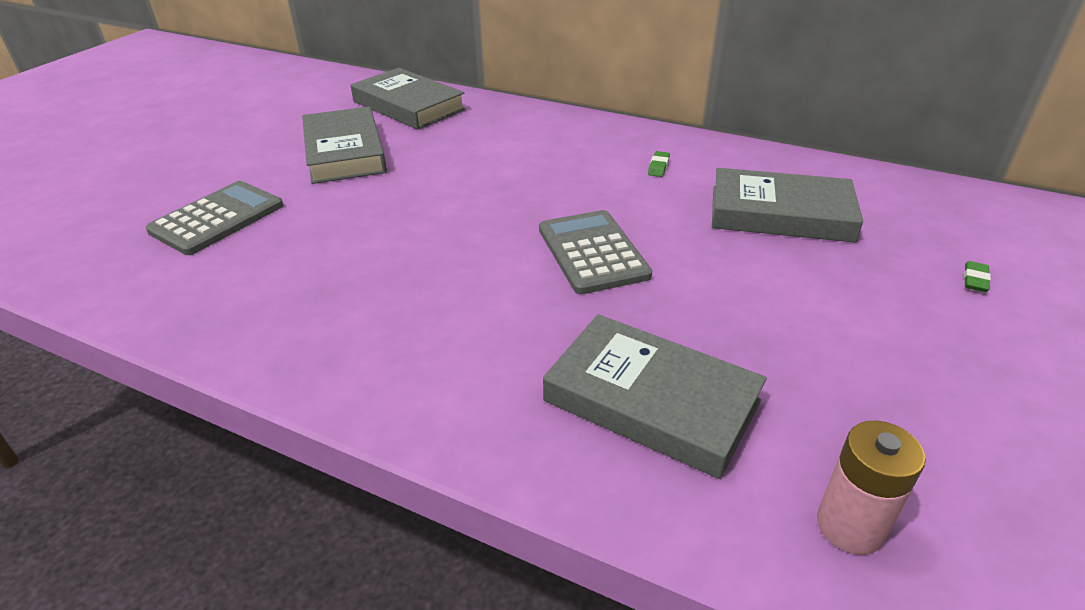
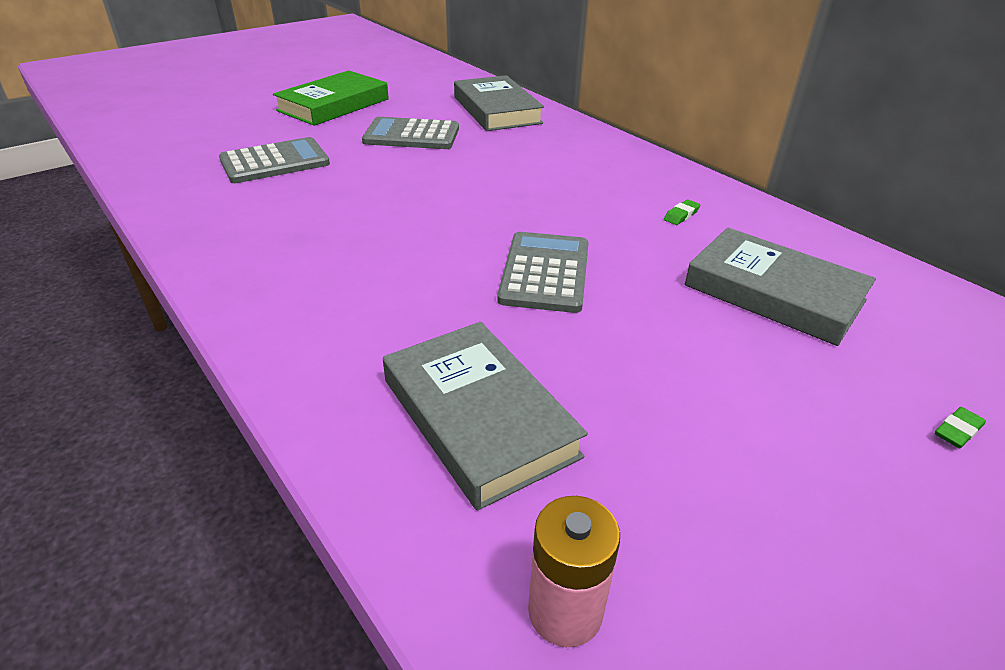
camera: 25 degrees right, 0 degrees up
grey book [302,107,387,184] -> grey calculator [362,117,459,149]
none -> green book [273,70,389,126]

